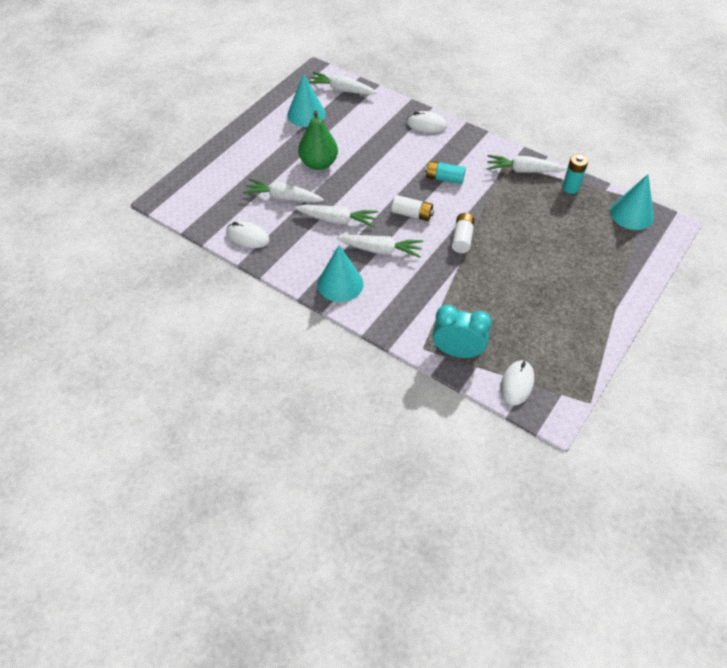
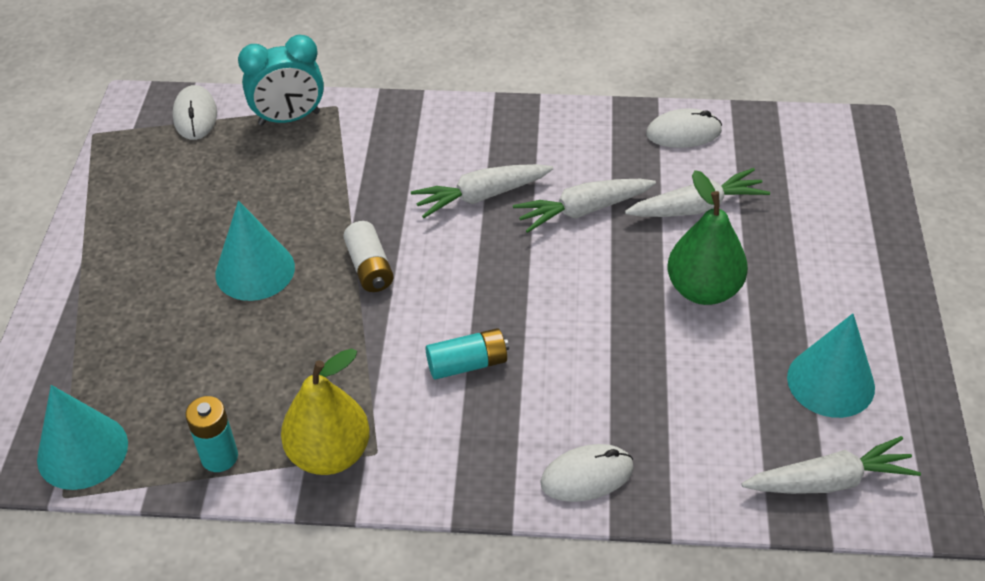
camera: 150 degrees right, 5 degrees down
turquoise cone [318,245,364,302] -> turquoise cone moved to [215,201,295,301]
white battery [392,195,434,221] -> none
white carrot [487,155,567,173] -> yellow pear [281,348,370,475]

